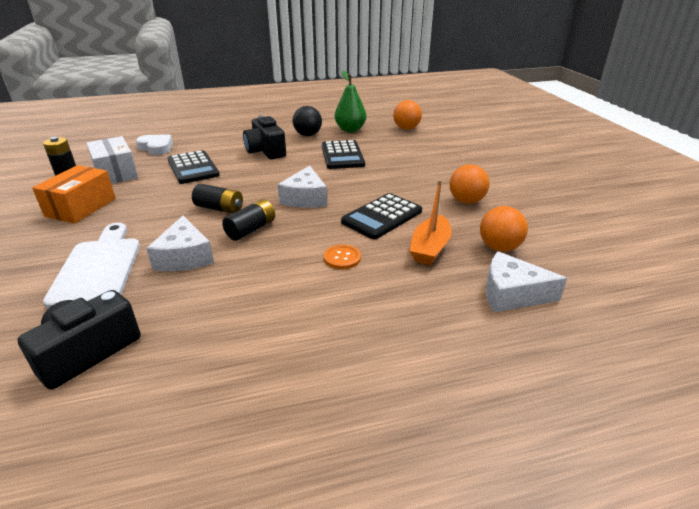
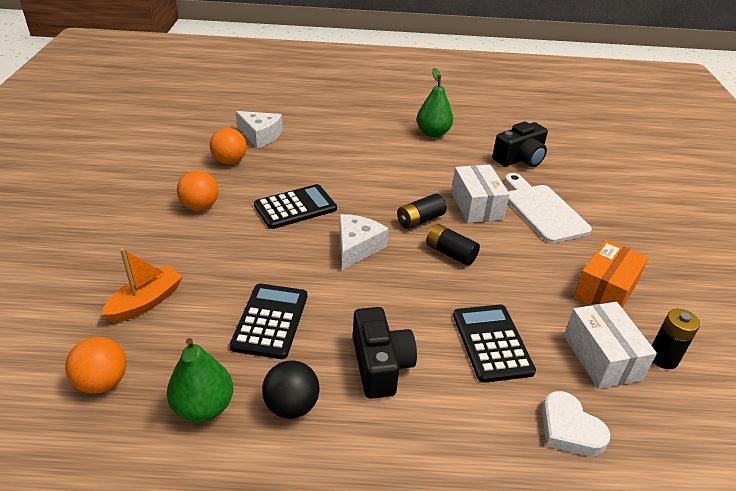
camera: 165 degrees left, 5 degrees up
white cutting board [43,223,140,309] -> white cutting board turned 150 degrees clockwise [505,173,592,243]
white cheese [146,216,214,271] -> white box [451,164,510,223]
orange button [324,245,361,269] -> none
orange boat [410,180,452,265] -> orange boat moved to [101,248,183,323]
none -> green pear [416,68,453,137]

